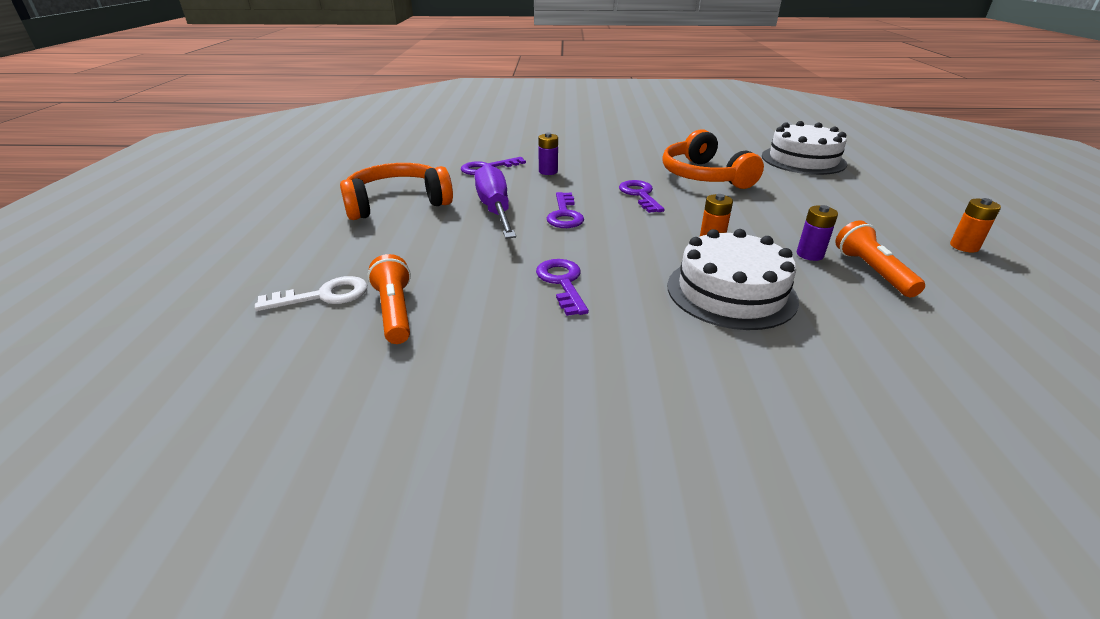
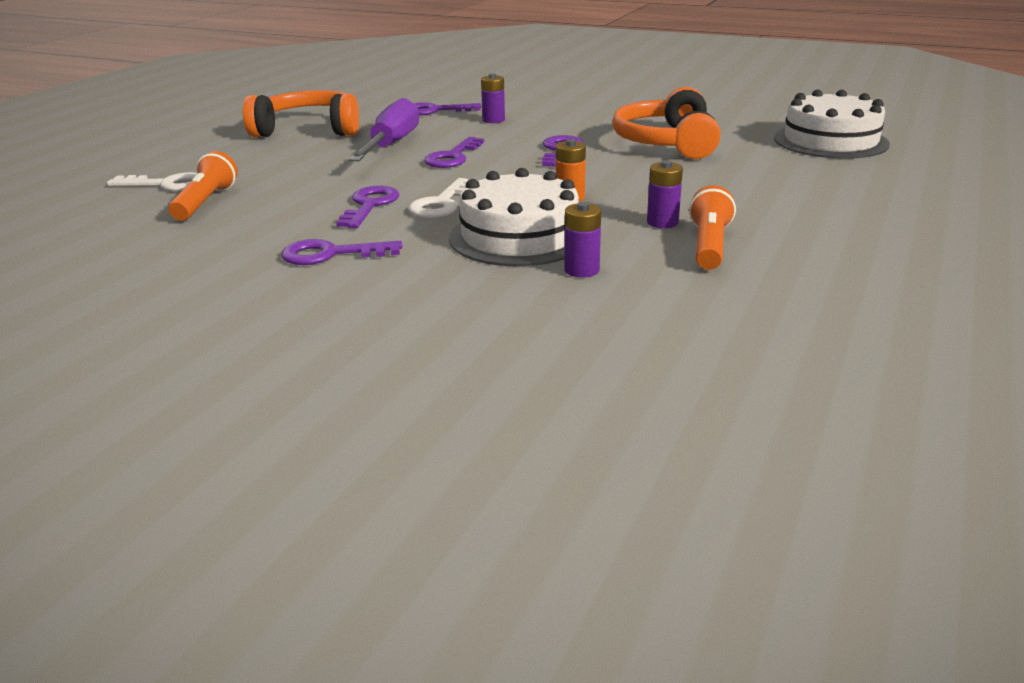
camera: 25 degrees right, 5 degrees down
orange battery [950,198,1001,252] -> none
none -> purple key [281,239,403,265]
none -> white key [409,178,469,218]
none -> purple battery [564,202,601,277]

